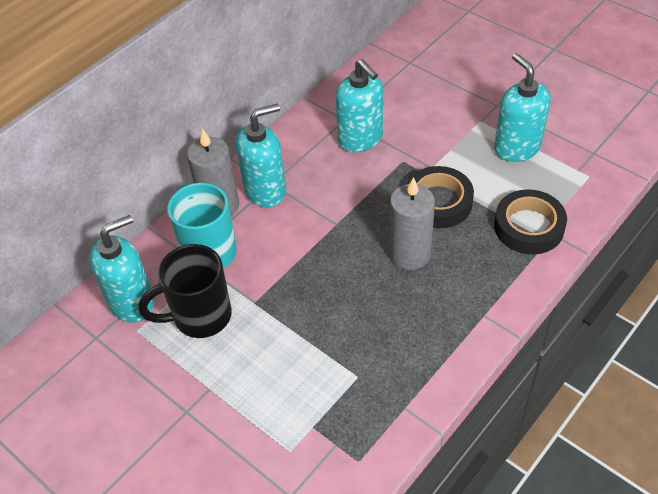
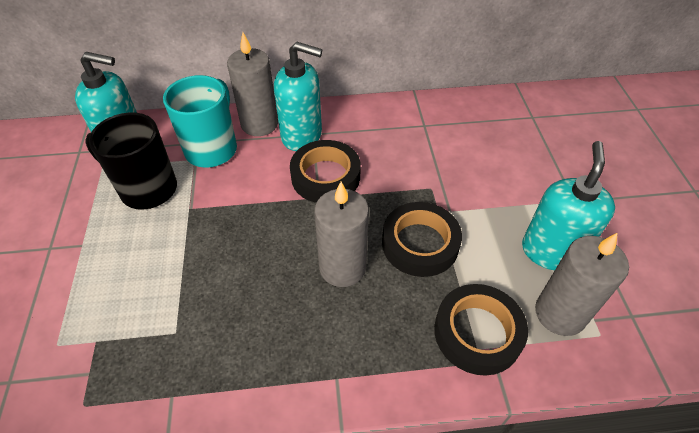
camera: 40 degrees right, 0 degrees up
turquoise soap dispenser [335,59,383,152] -> none
none -> black tape [290,140,361,203]
none -> grey candle [535,232,629,336]

